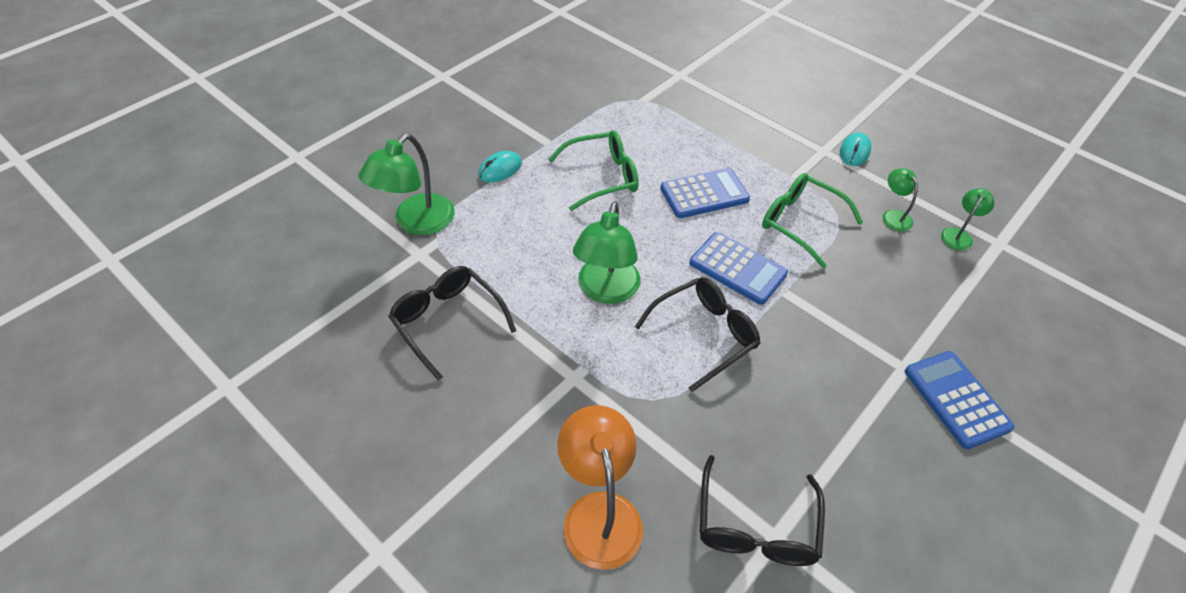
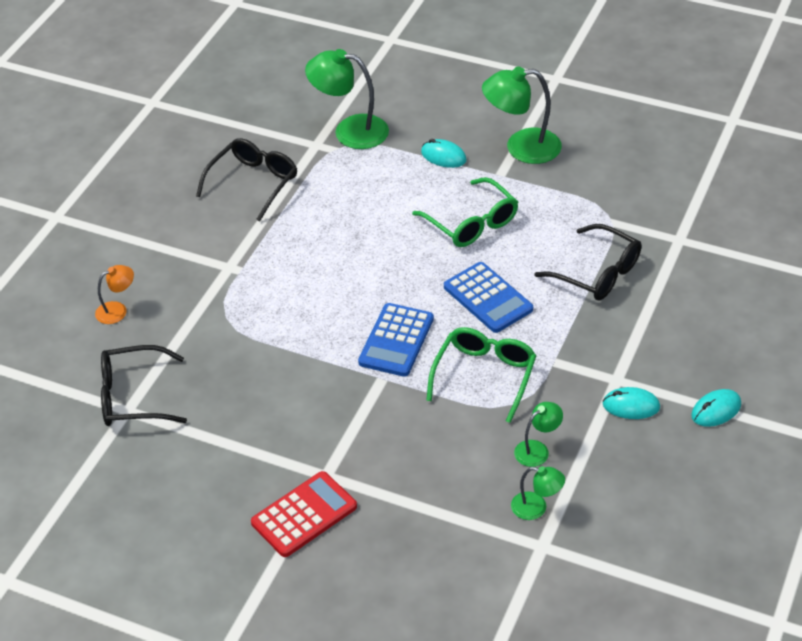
camera: 75 degrees right, 5 degrees down
orange lamp [557,405,643,569] -> orange lamp [95,265,134,324], size x0.53
green lamp [573,201,641,304] -> green lamp moved to [482,66,562,164]
black glasses [635,277,760,392] -> black glasses moved to [534,224,641,300]
blue calculator [905,351,1014,449] -> red calculator [251,471,357,557]
none -> turquoise mouse [691,389,741,427]

